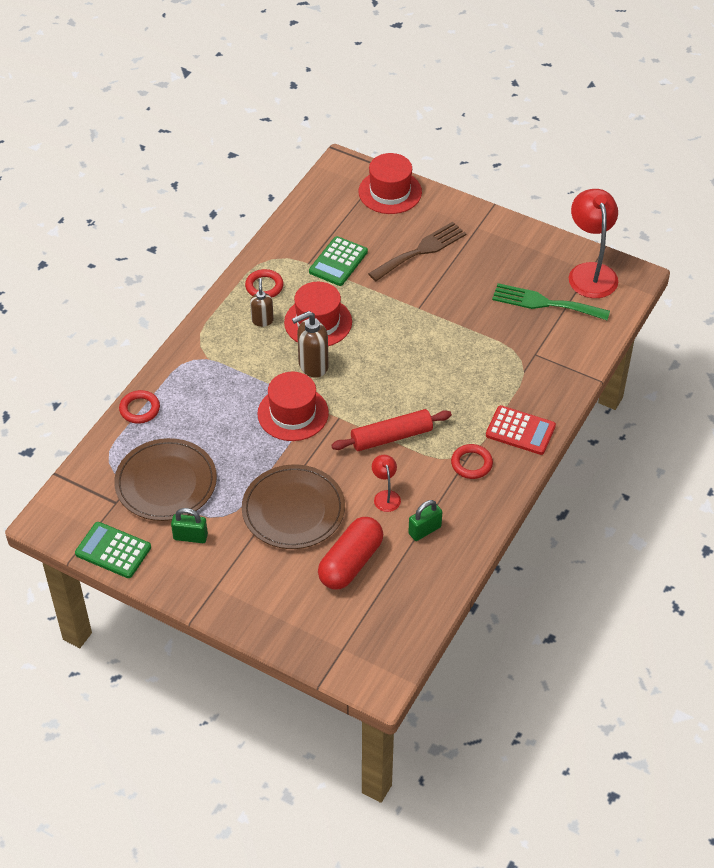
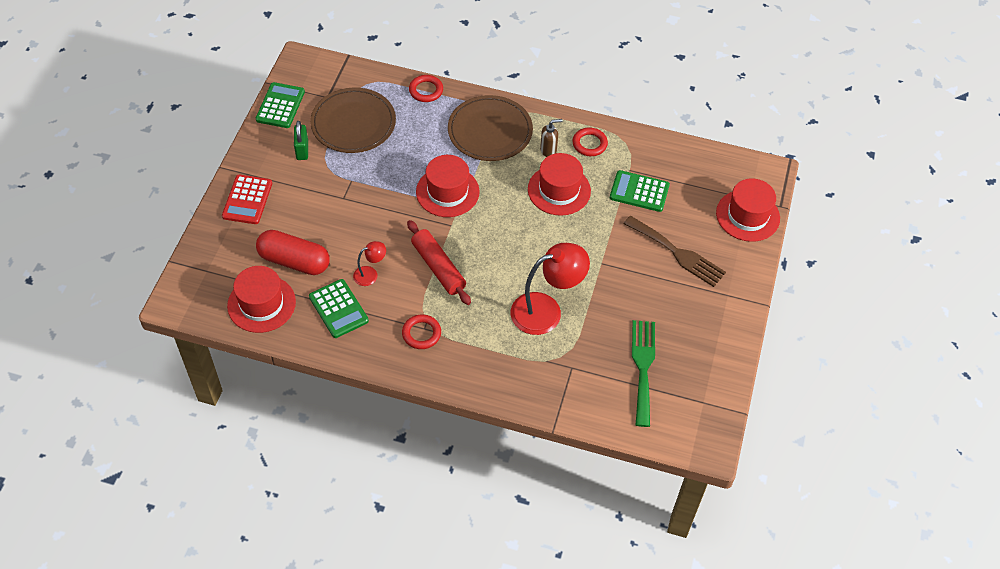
camera: 75 degrees right, 5 degrees up
brown plate [242,465,345,549] -> brown plate moved to [448,95,533,161]
brown soap dispenser [292,311,329,378] -> none
green padlock [408,500,442,541] -> green calculator [309,279,369,338]
red calculator [486,405,556,455] -> red calculator moved to [222,175,272,224]
red lamp [569,189,618,298] -> red lamp moved to [511,243,590,335]
none -> red hat [227,266,296,333]

